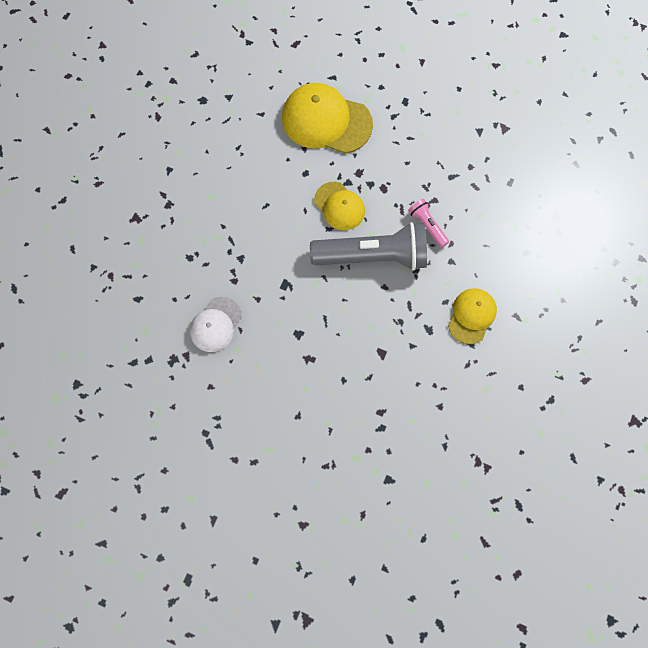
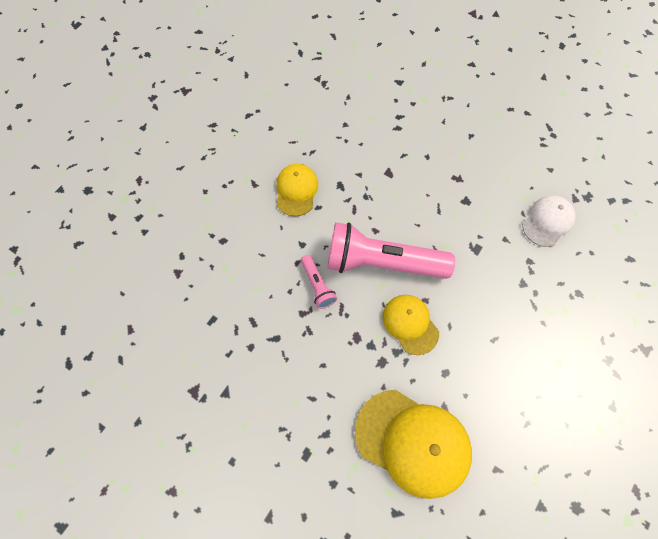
camera: 170 degrees left, 5 degrees down
grey flashlight [310,222,427,270] -> pink flashlight [327,222,455,279]
yellow cap [448,288,497,344] -> yellow cap turned 150 degrees clockwise [276,164,318,216]

